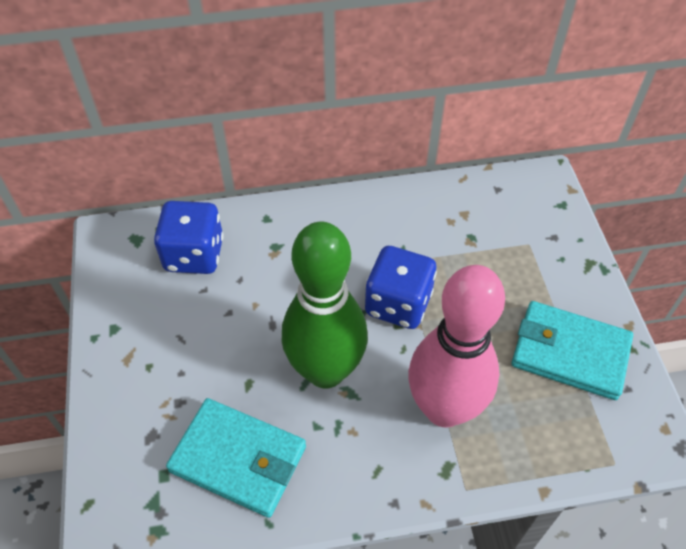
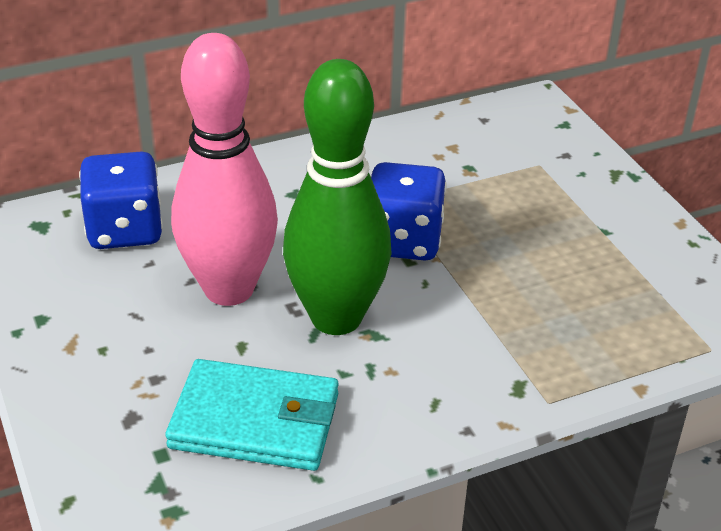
camera: 15 degrees left, 15 degrees down
pink bowling pin [408,265,505,427] -> pink bowling pin moved to [171,33,278,306]
turquoise wallet [512,301,633,400] -> none

